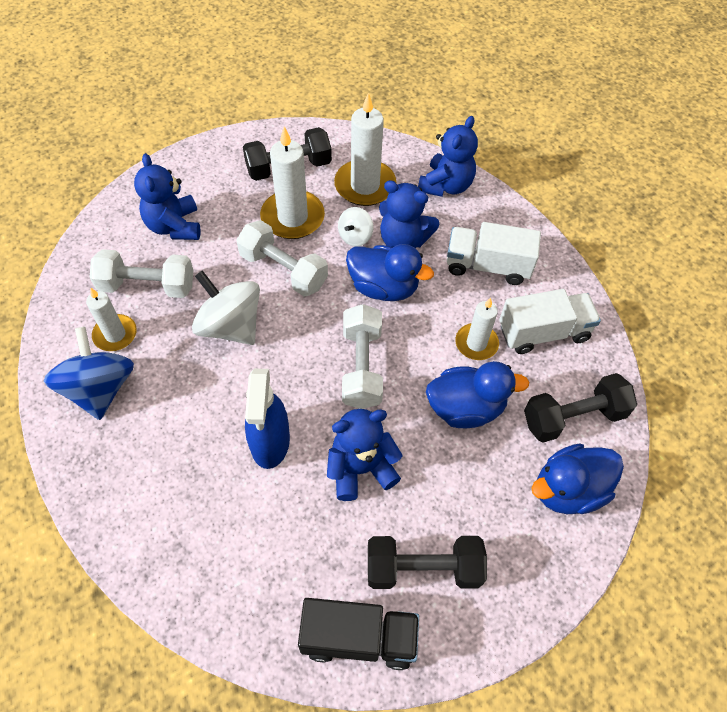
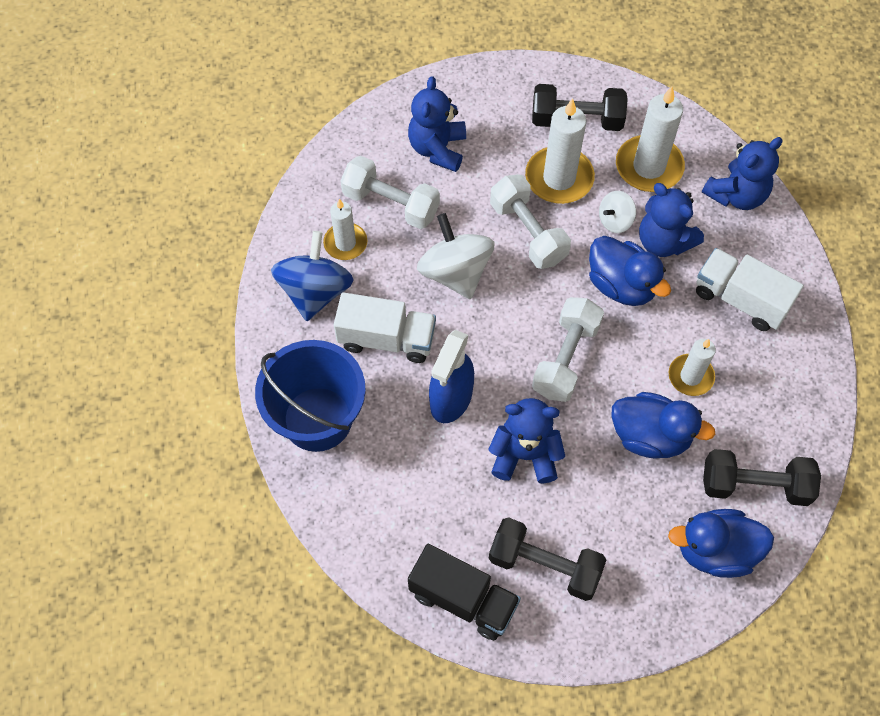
camera: 25 degrees right, 5 degrees up
white truck [499,289,601,354] -> white truck moved to [334,292,436,363]
none -> blue bucket [255,340,366,452]

